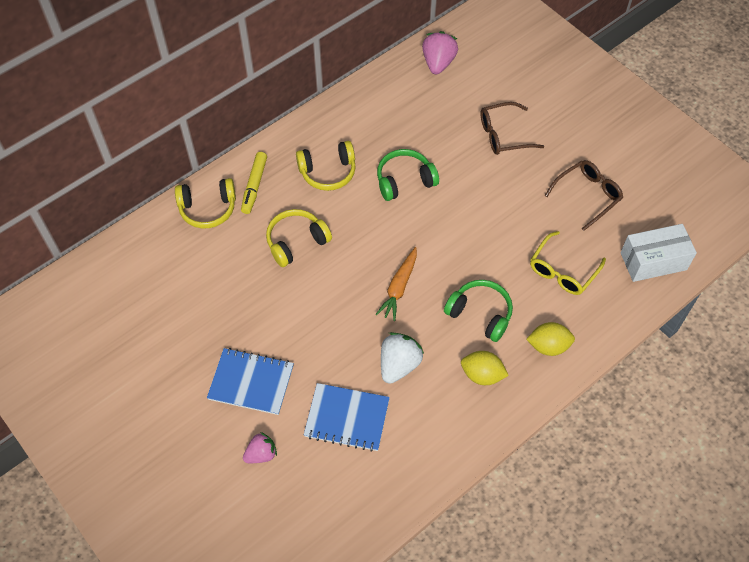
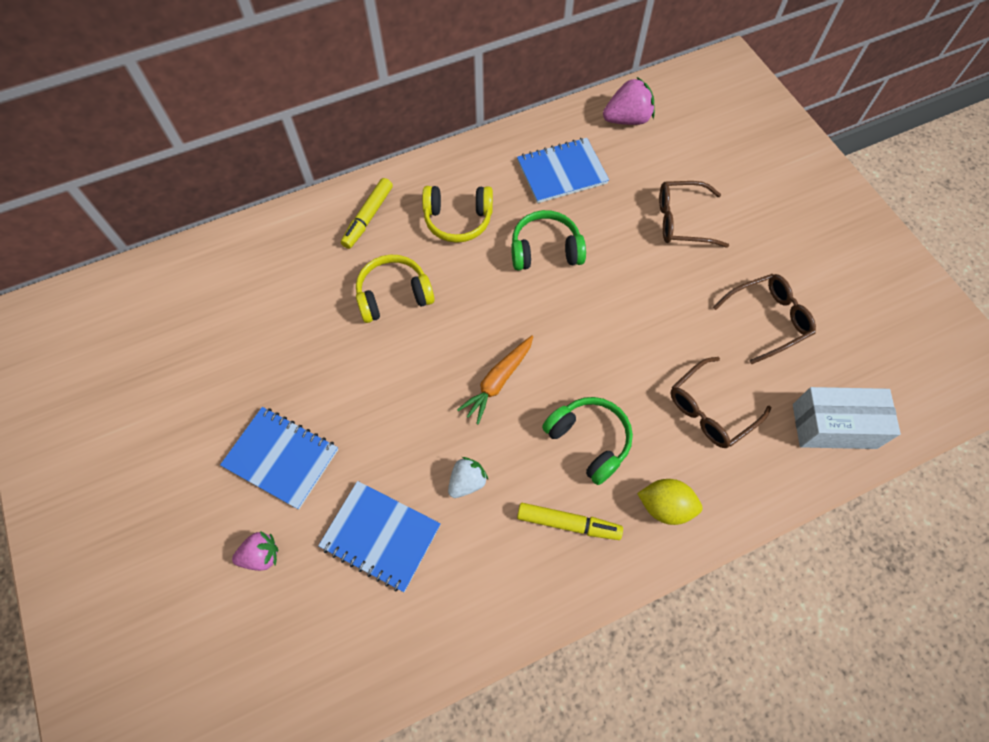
camera: 15 degrees right, 5 degrees up
yellow headphones [175,178,236,229] -> none
white strawberry [381,332,424,384] -> white strawberry [448,457,488,498], size x0.65
pink strawberry [422,31,458,74] -> pink strawberry turned 45 degrees clockwise [603,77,655,125]
yellow lemon [461,351,509,385] -> yellow marker [517,503,623,540]
yellow glasses [530,231,606,295] -> brown glasses [671,357,771,448]
none -> blue notebook [517,138,609,203]

